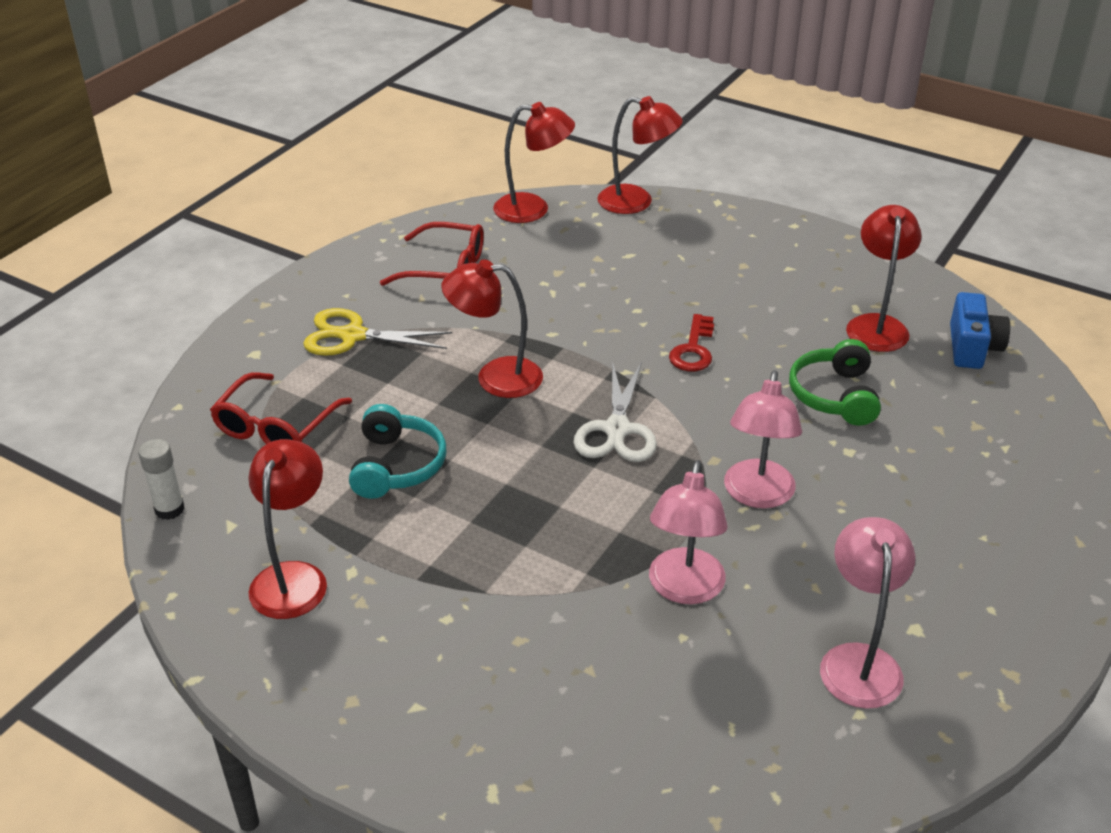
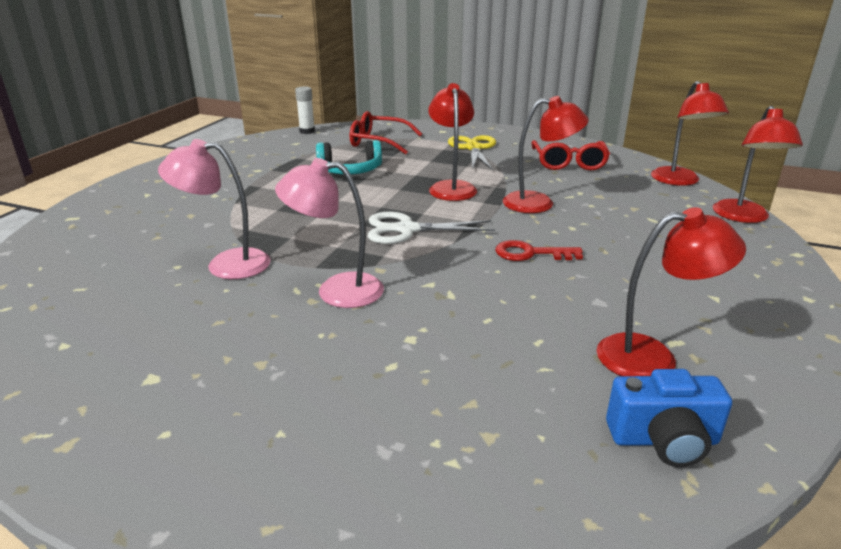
camera: 80 degrees right, 10 degrees down
red lamp [248,439,327,619] -> red lamp moved to [503,96,589,213]
green headphones [789,339,881,426] -> none
pink lamp [820,517,915,709] -> none

